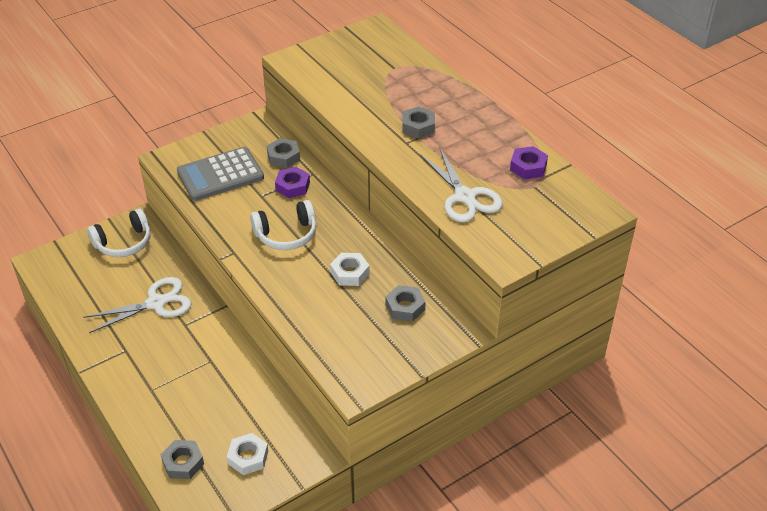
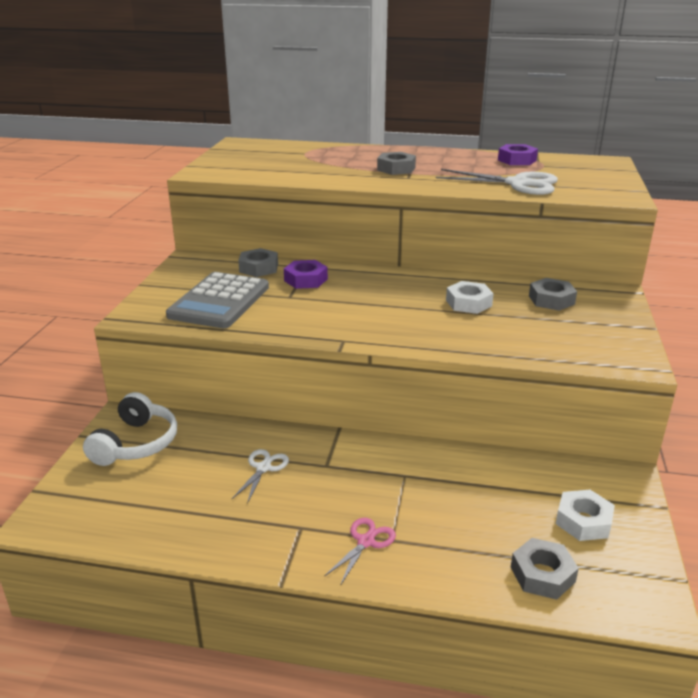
camera: 45 degrees left, 15 degrees down
white scissors [83,277,192,333] -> white scissors [232,449,289,504], size x0.53
white headphones [250,200,316,250] -> none
none -> pink scissors [324,518,396,586]

